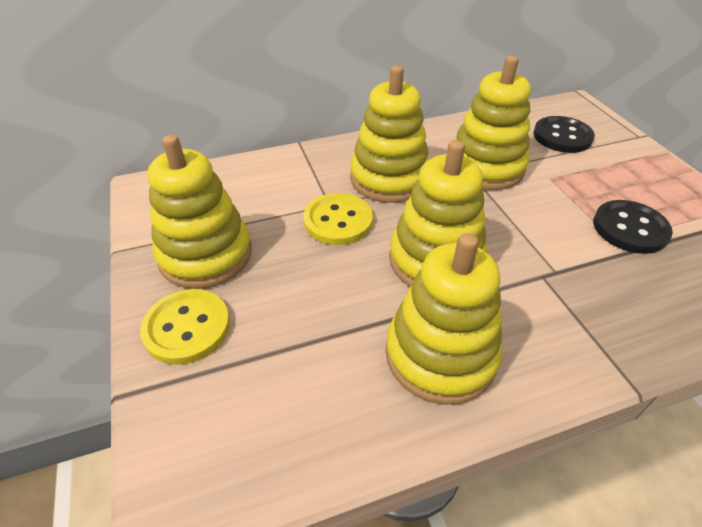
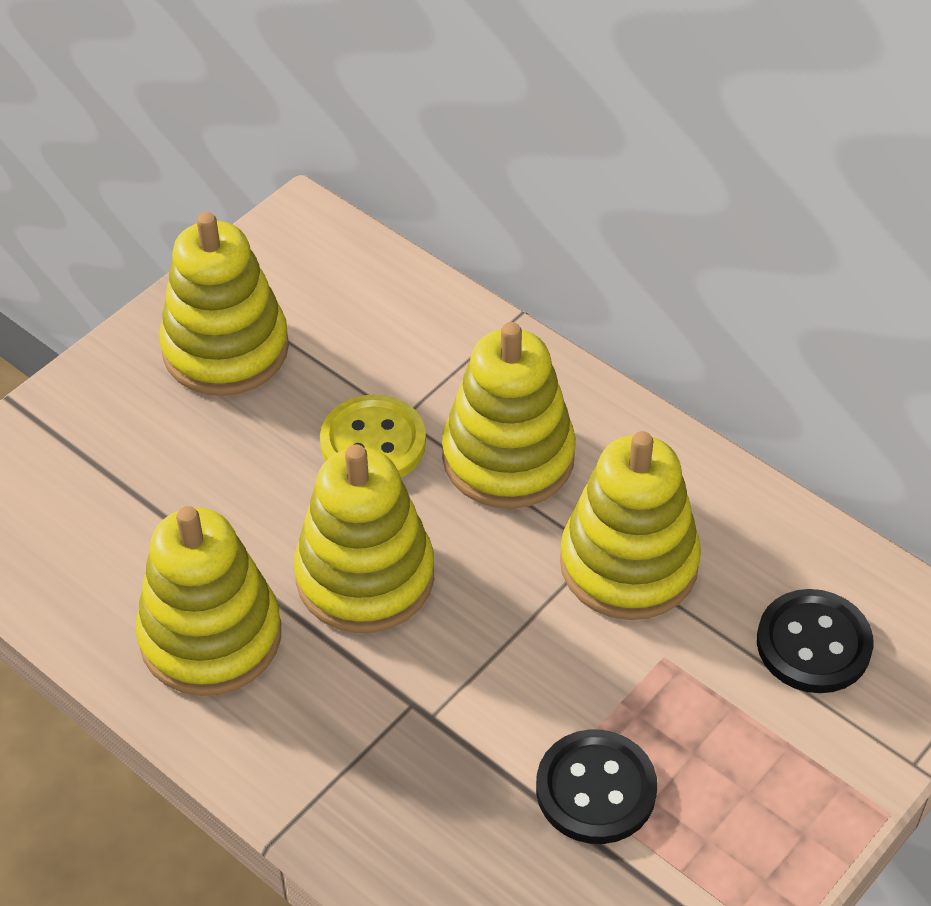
camera: 60 degrees right, 5 degrees up
yellow button [140,289,230,365] -> none

